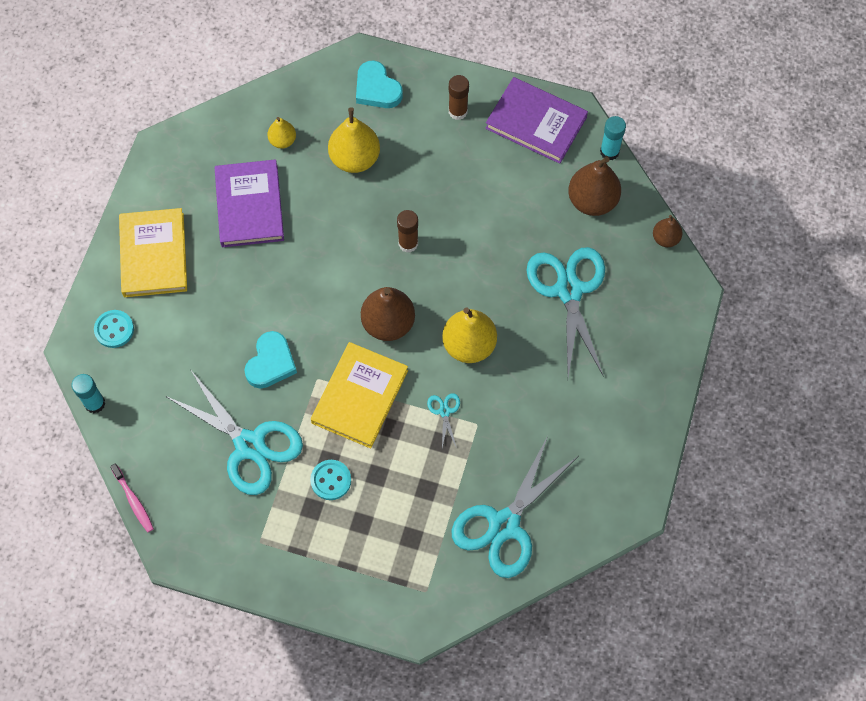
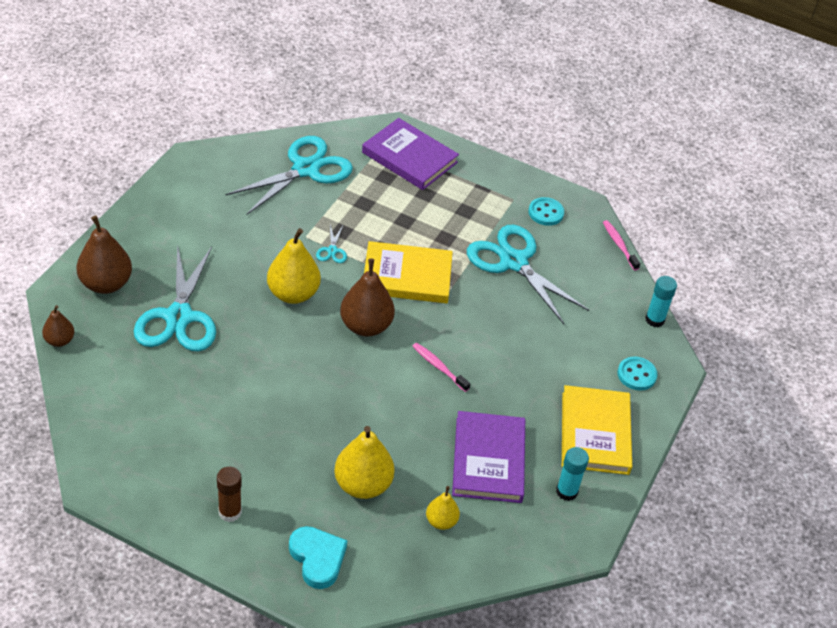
camera: 175 degrees left, 20 degrees down
turquoise heart [244,331,297,389] -> none
turquoise button [310,460,351,500] -> turquoise button moved to [528,197,564,226]
yellow book [311,342,408,449] -> yellow book turned 60 degrees clockwise [364,241,453,303]
brown glue stick [397,210,418,253] -> none
purple book [485,77,588,164] -> purple book moved to [362,118,459,190]
brown pear [568,157,621,216] -> brown pear moved to [76,216,132,294]
turquoise glue stick [600,116,626,160] -> turquoise glue stick moved to [556,447,589,501]
none -> pink toothbrush [412,343,470,392]

